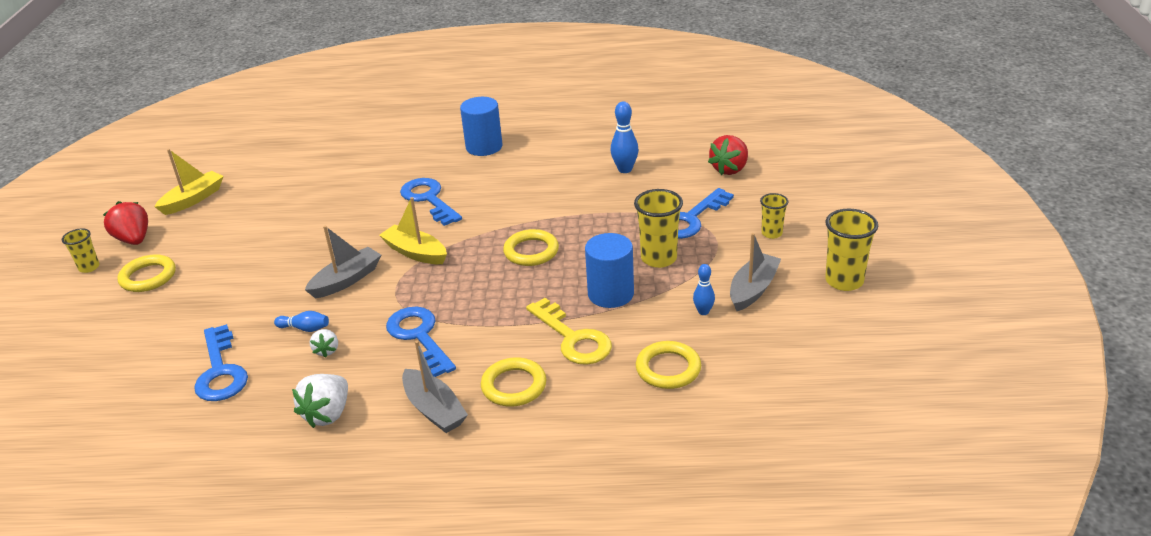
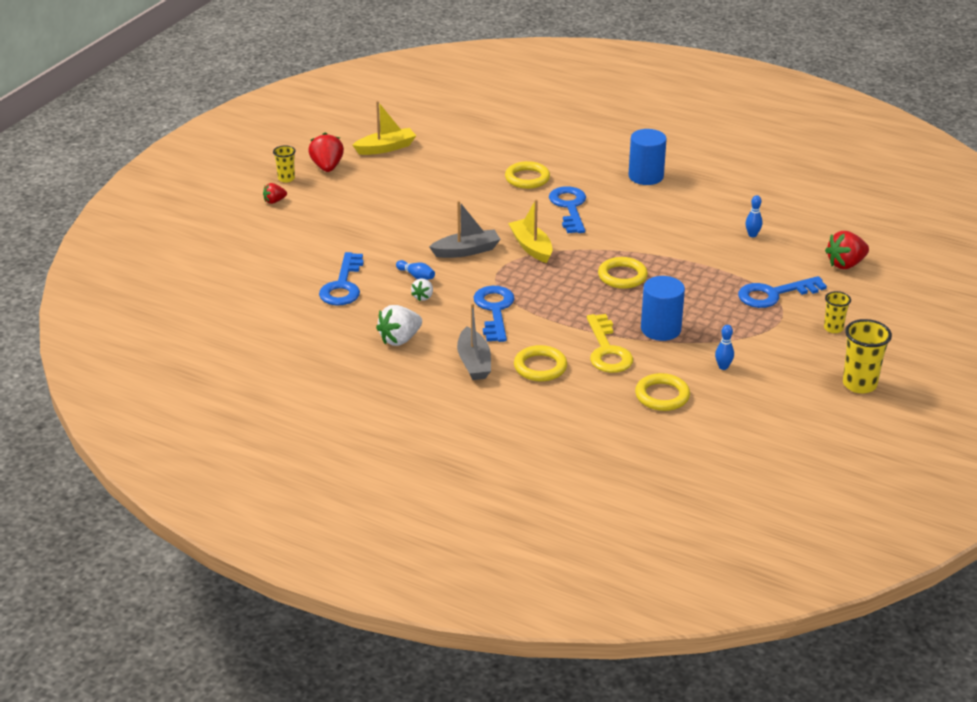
camera: 25 degrees right, 0 degrees up
yellow ring [117,254,176,292] -> yellow ring moved to [505,161,550,189]
blue bowling pin [611,101,639,173] -> blue bowling pin [745,195,763,237], size x0.63
yellow cup [634,189,683,268] -> none
grey boat [730,233,781,311] -> none
none -> red strawberry [263,183,287,204]

